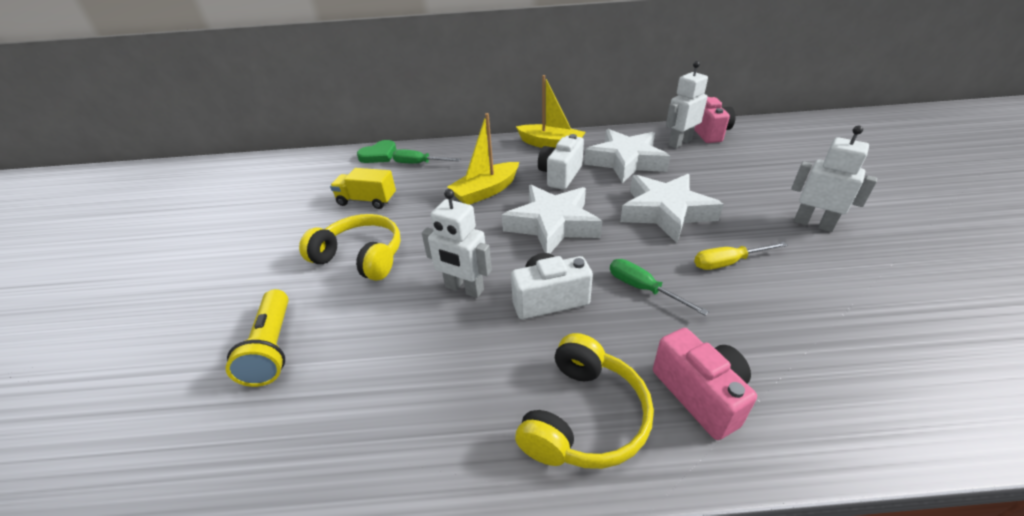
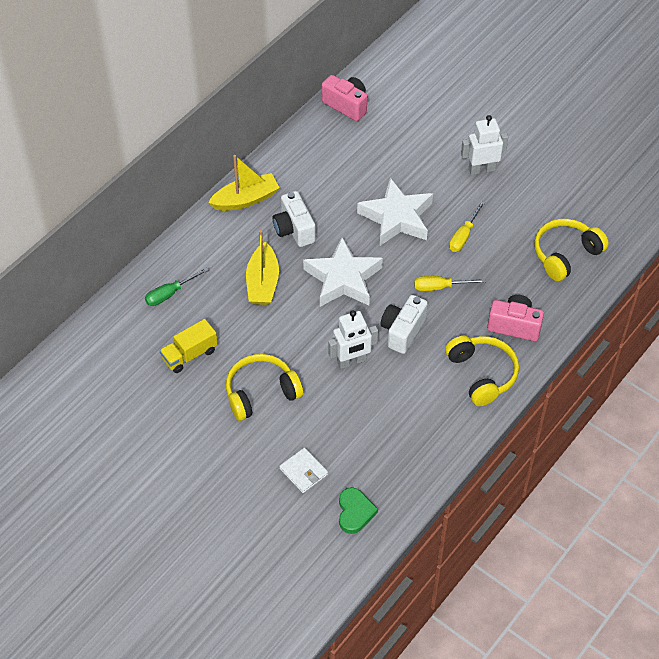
camera: 50 degrees left, 15 degrees up
yellow flashlight [226,289,288,387] -> white wallet [279,448,328,493]
green heart [357,140,396,163] -> green heart moved to [339,487,378,534]
white star [584,129,670,183] -> none
green screwdriver [610,259,709,316] -> yellow screwdriver [414,276,486,291]
white robot [666,61,708,148] -> none
none -> yellow headphones [534,219,609,281]

